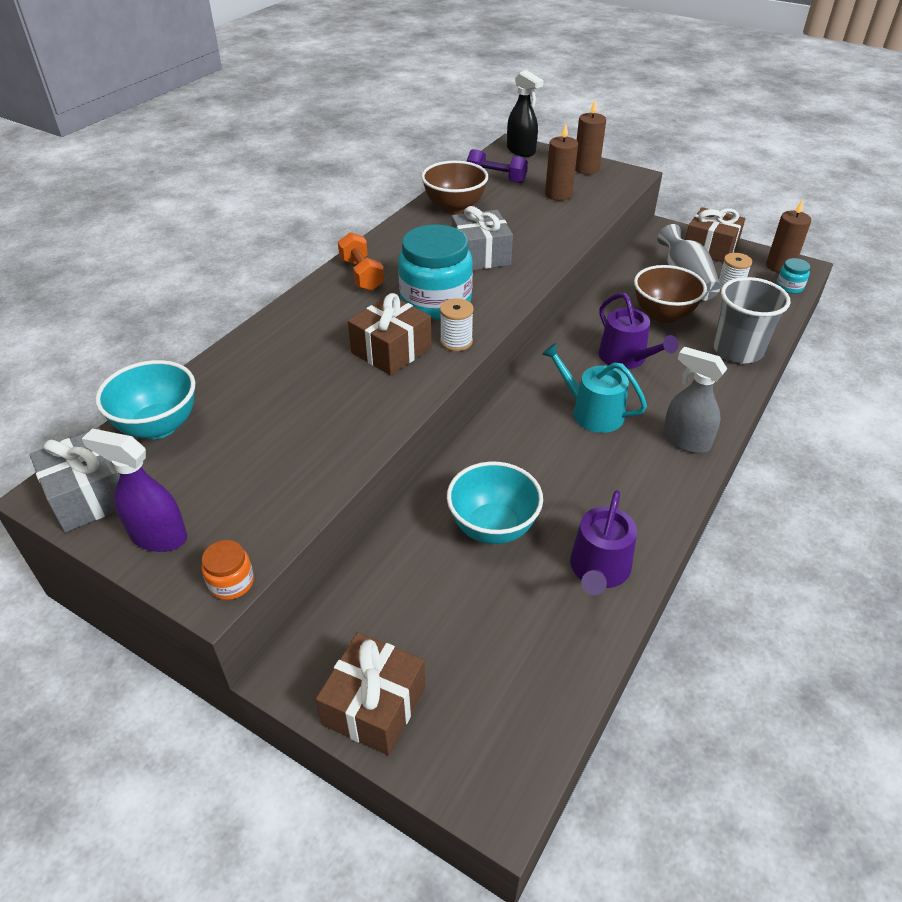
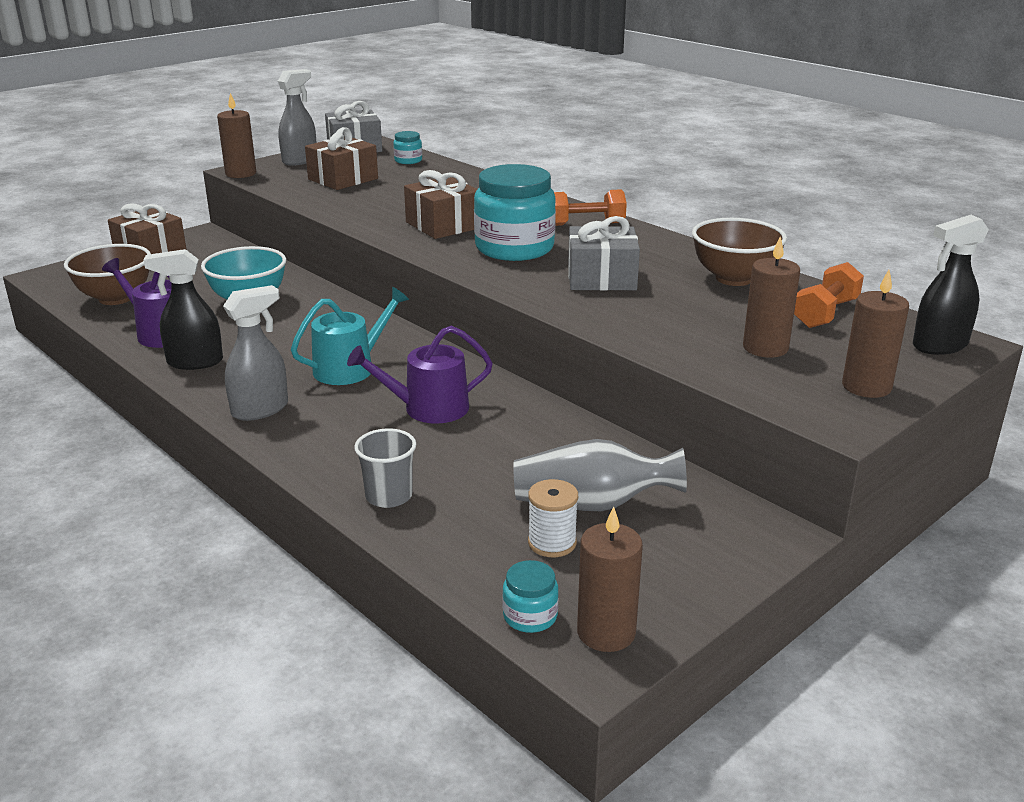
camera: 105 degrees right, 15 degrees down
purple spray bottle [82,429,187,552] -> grey spray bottle [278,69,316,166]
turquoise bowl [95,360,195,439] -> turquoise jar [393,131,422,164]
orange jar [201,540,254,600] -> brown candle [217,93,256,178]
white spool [440,298,474,351] -> none
purple dumbbell [467,149,528,183] -> orange dumbbell [794,262,864,328]
brown bowl [634,265,707,323] -> brown bowl moved to [64,244,151,305]
brown gift [685,207,745,263] -> brown gift moved to [305,127,378,190]
grey cup [713,277,791,363] -> grey cup [354,428,416,508], size x0.61
none -> black spray bottle [144,249,223,370]

